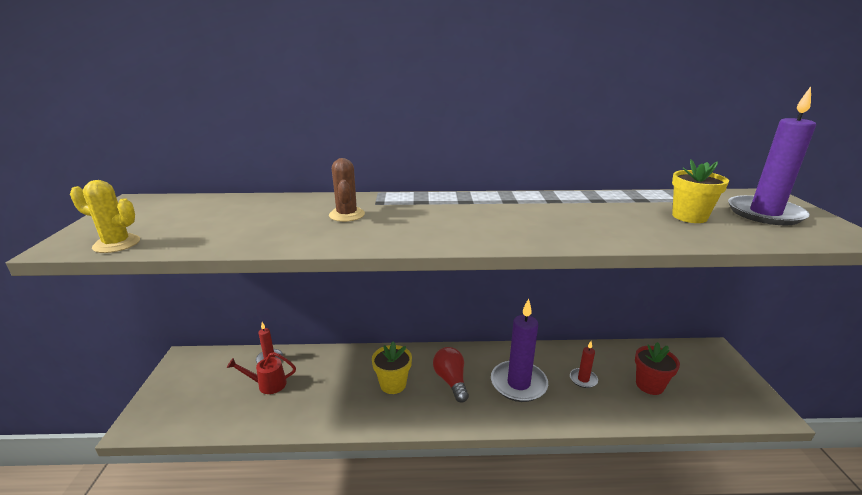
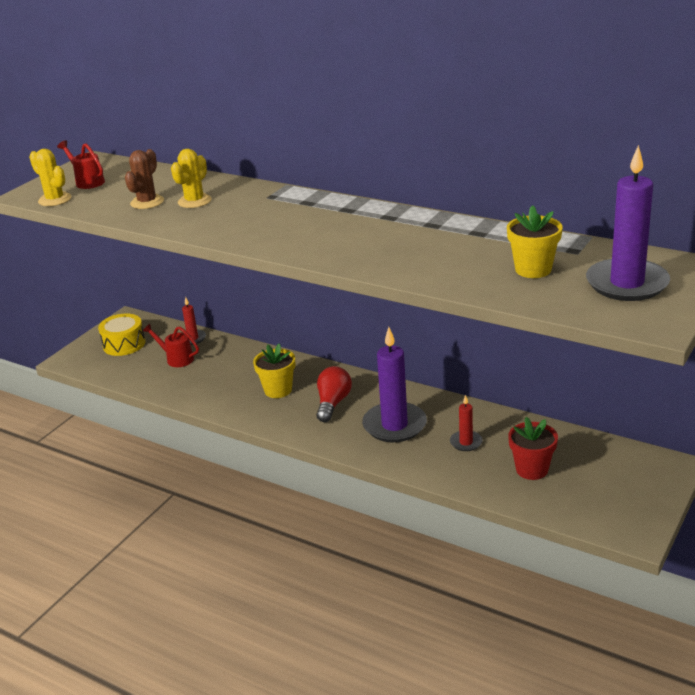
camera: 35 degrees right, 5 degrees up
brown cactus [329,158,365,222] -> brown cactus moved to [125,149,164,209]
none -> red watering can [57,140,105,189]
none -> yellow drum [98,313,146,356]
none -> yellow cactus [171,149,212,208]

